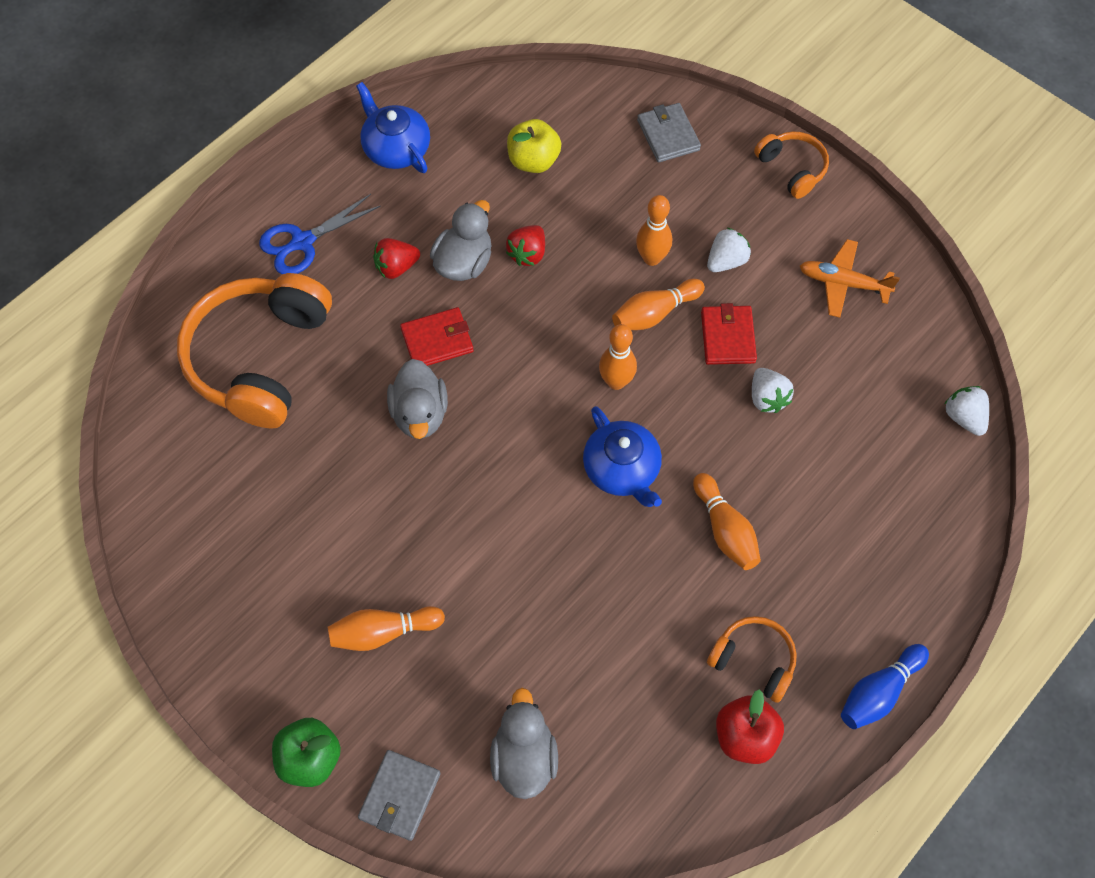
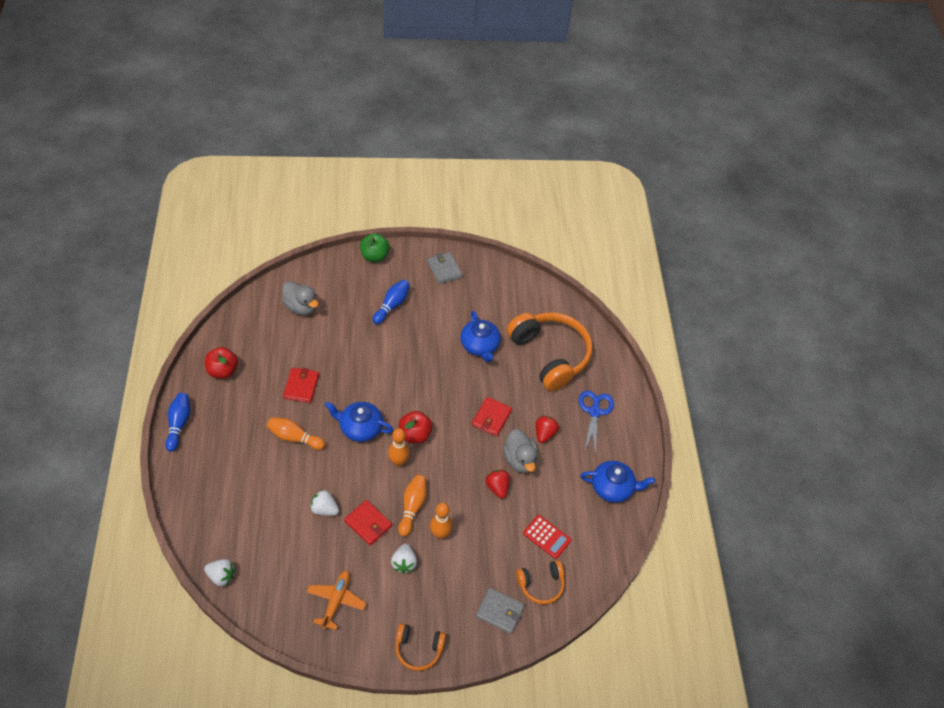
camera: 130 degrees right, 10 degrees down
orange bowling pin [328,606,445,651] -> blue bowling pin [373,280,410,324]
grey wallet [358,750,441,841] -> grey wallet moved to [427,252,462,284]
grey duck [387,359,448,439] -> none
yellow apple [507,119,561,173] -> red calculator [523,515,571,559]
orange headphones [707,616,797,703] -> orange headphones moved to [516,560,565,605]
orange plane [800,239,900,318] -> orange plane turned 45 degrees counterclockwise [307,571,366,630]
none -> red wallet [283,368,319,403]
none -> red apple [399,411,433,444]
none -> blue teapot [460,311,501,362]

